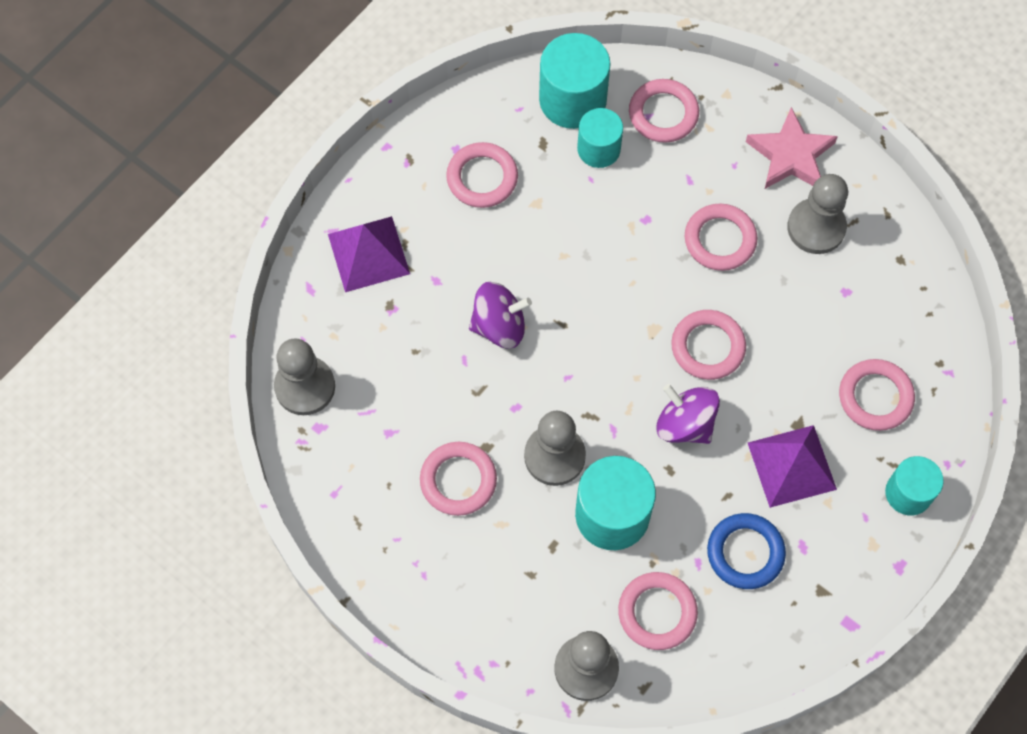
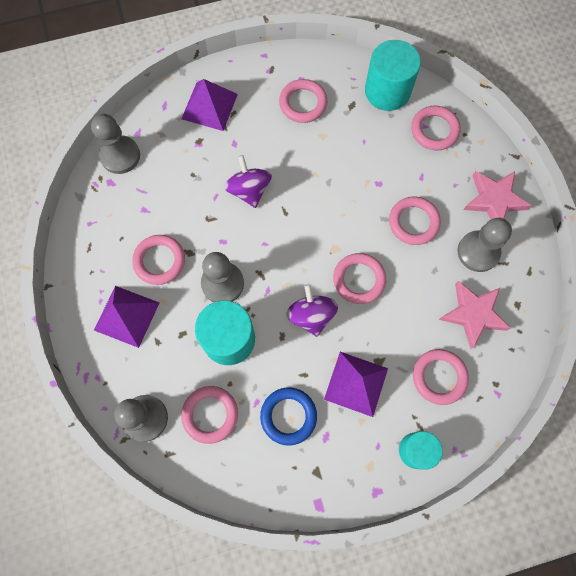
camera: 35 degrees right, 5 degrees up
purple spinning top [469,282,532,348] -> purple spinning top turned 135 degrees counterclockwise [224,155,272,208]
turquoise cylinder [577,108,623,168] -> none
none -> purple pyramid [94,286,159,348]
none -> pink star [439,281,511,349]

